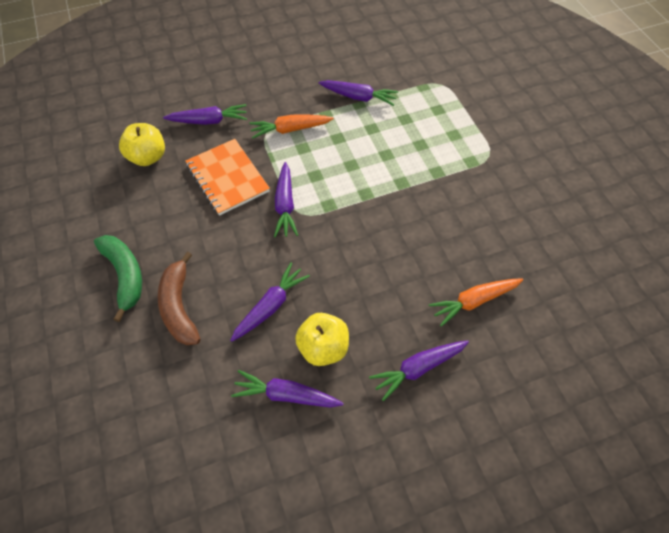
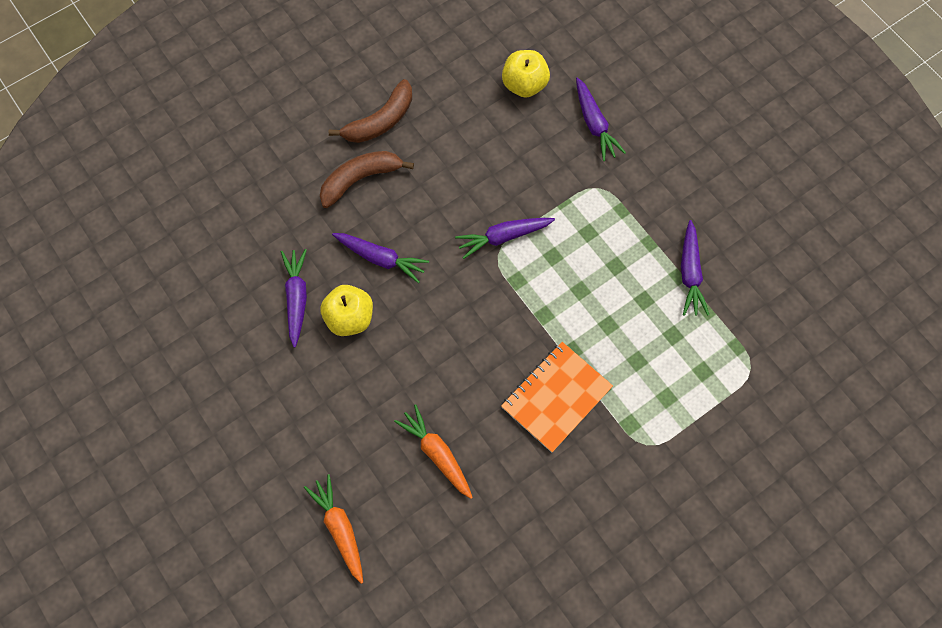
camera: 75 degrees right, 10 degrees up
green banana [94,235,142,322] -> brown banana [329,79,412,143]
orange notebook [185,139,270,216] -> orange notebook moved to [501,342,613,453]
orange carrot [249,115,334,138] -> orange carrot moved to [304,474,363,584]
purple carrot [369,340,469,401] -> none

